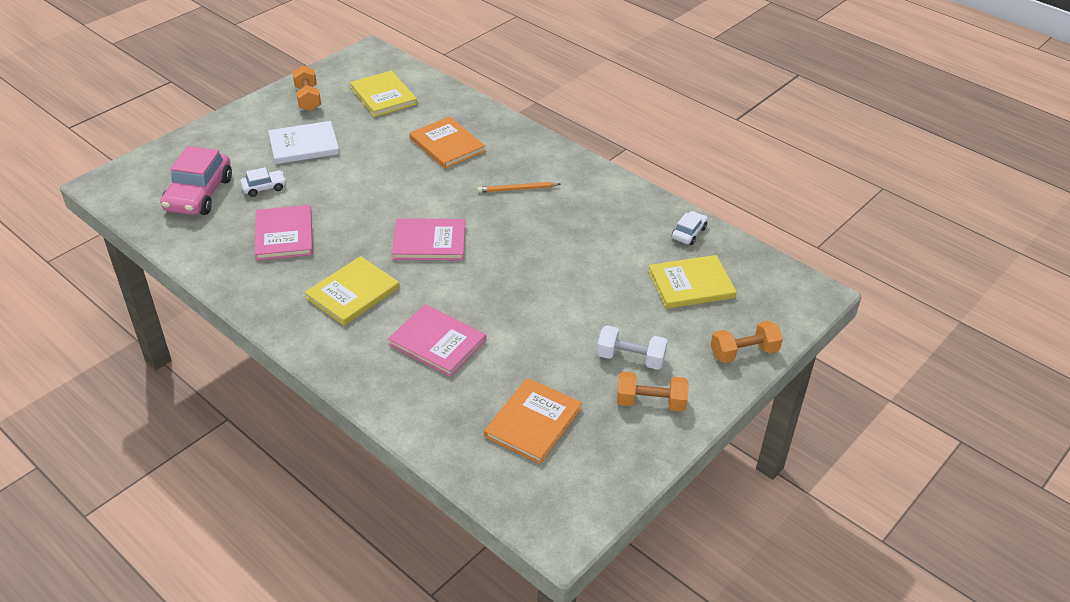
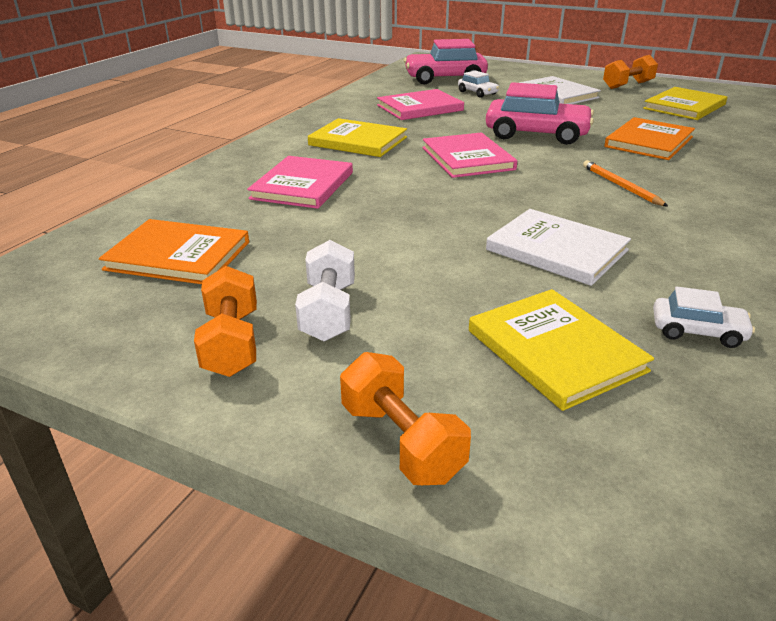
camera: 75 degrees right, 10 degrees down
none -> pink car [486,82,594,145]
none -> white book [486,209,631,286]

